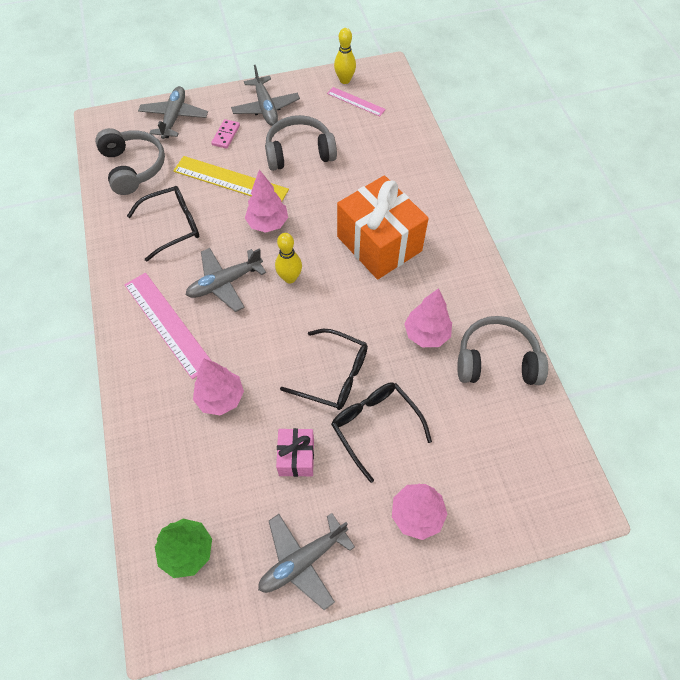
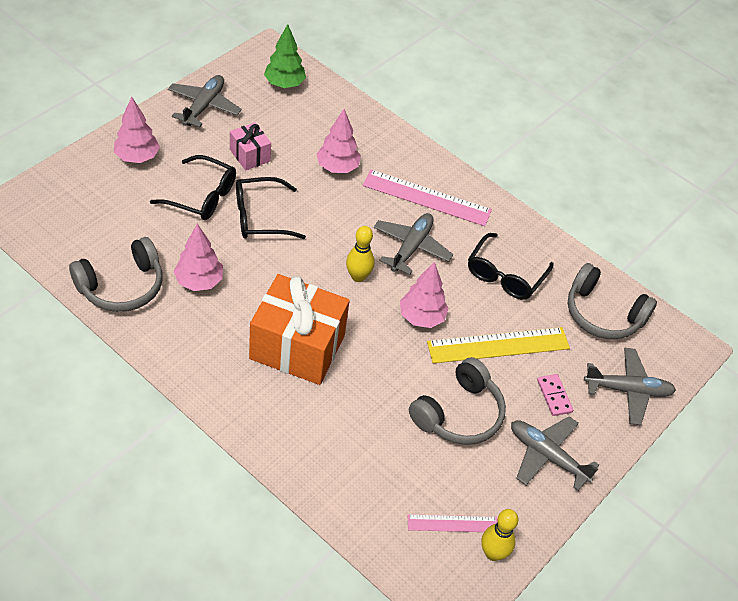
camera: 140 degrees right, 10 degrees down
grey plane [138,86,208,139] -> grey plane turned 60 degrees counterclockwise [584,348,676,425]

